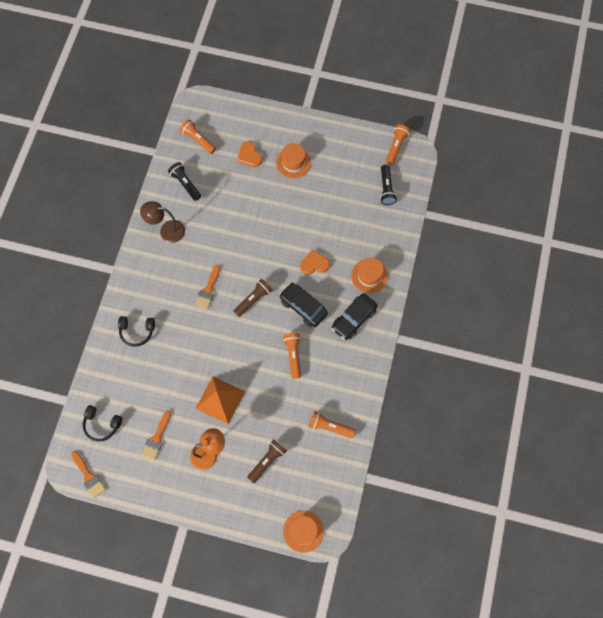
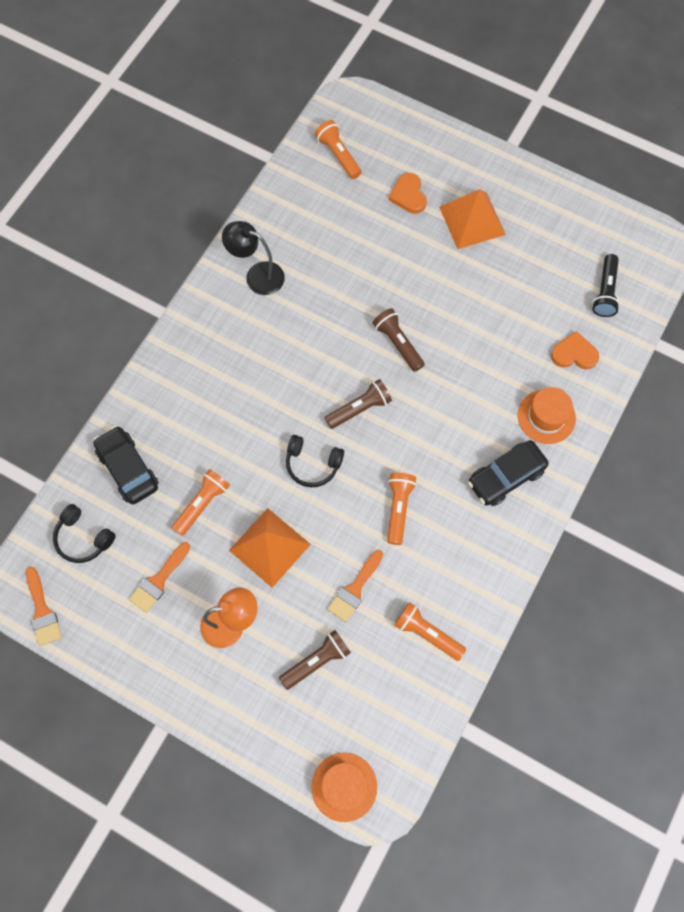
camera: 15 degrees right, 0 degrees up
black headphones [118,316,155,347] -> black headphones moved to [286,435,344,487]
brown lamp [140,201,185,243] -> black lamp [222,221,285,295]
black flashlight [168,162,201,201] -> none
orange brush [195,265,220,309] -> orange brush moved to [328,550,383,622]
orange hat [276,143,311,178] -> orange pyramid [439,189,506,249]
black car [279,283,328,327] -> black car moved to [94,426,159,504]
orange heart [300,250,330,275] -> orange heart moved to [551,331,599,369]
orange flashlight [386,124,410,165] -> orange flashlight moved to [172,469,230,536]
none -> brown flashlight [372,308,425,372]

